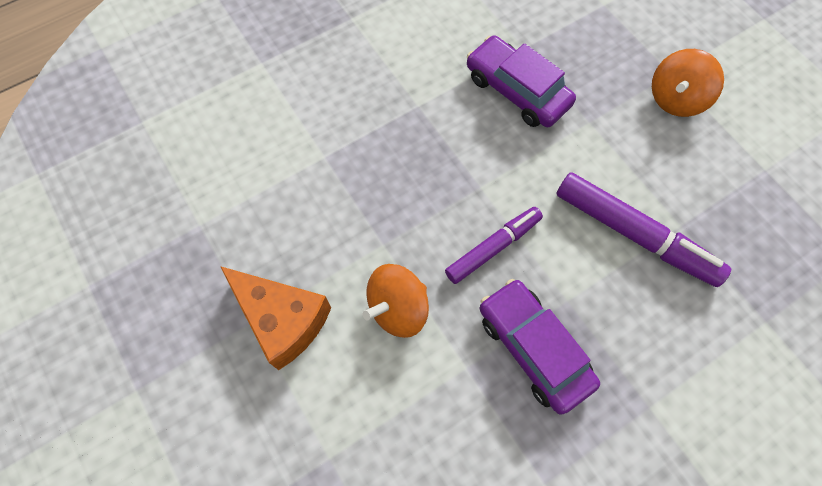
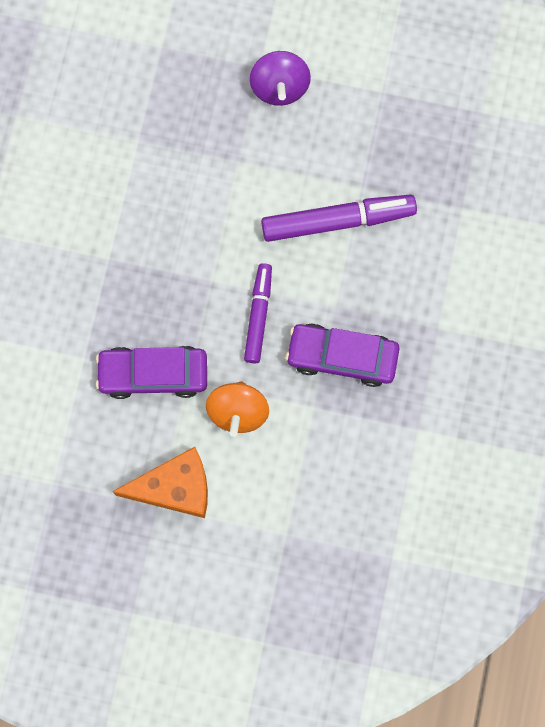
camera: 45 degrees left, 10 degrees up
purple car [467,36,576,127] -> purple car moved to [96,346,207,399]
orange spinning top [652,49,724,117] -> purple spinning top [250,51,311,106]

